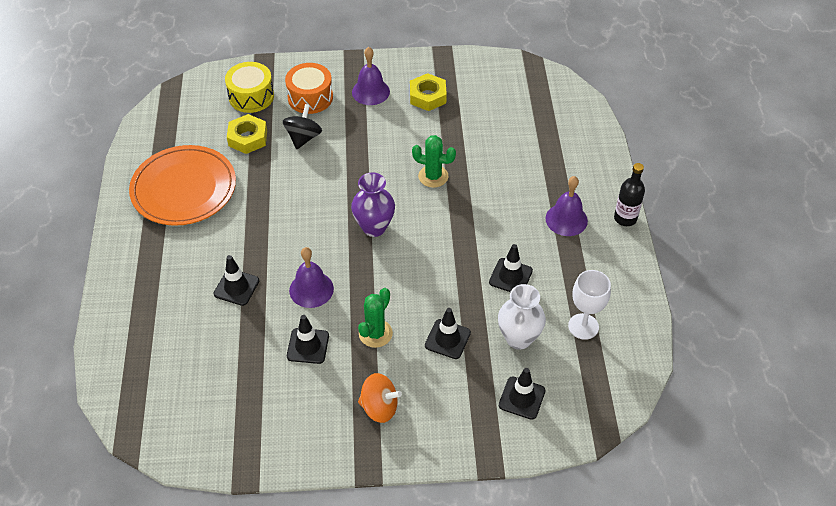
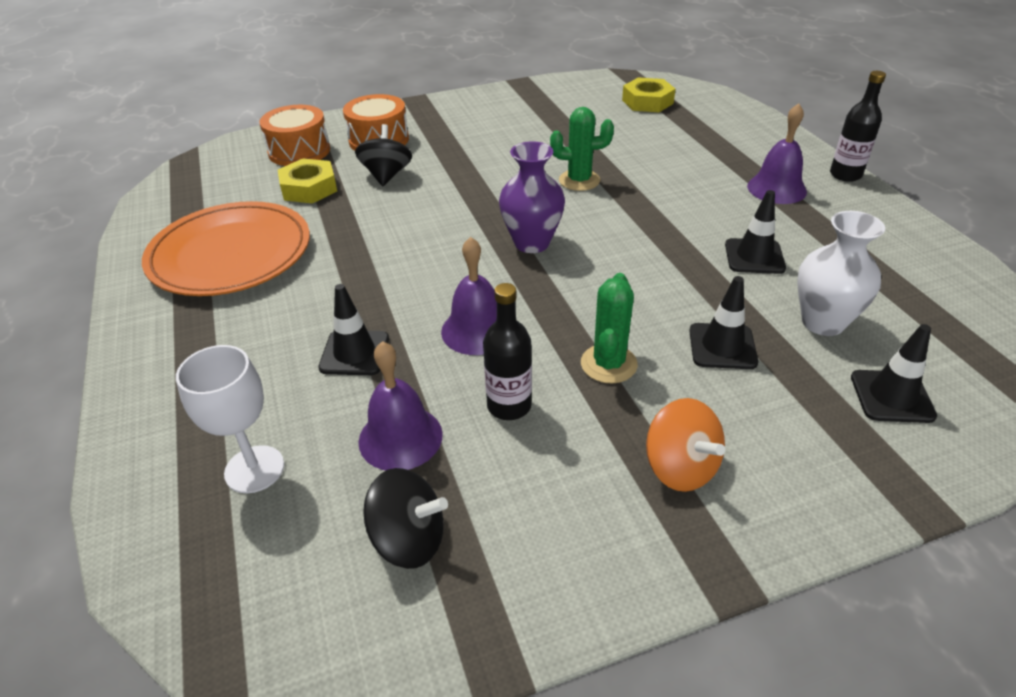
camera: 15 degrees left, 10 degrees down
yellow drum [225,62,274,113] -> orange drum [259,105,330,166]
black traffic cone [287,315,329,364] -> black bottle [483,283,532,420]
purple bell [352,47,390,105] -> purple bell moved to [358,341,443,470]
orange spinning top [358,373,402,423] -> orange spinning top turned 60 degrees clockwise [646,398,725,492]
yellow nut [410,73,447,111] -> yellow nut moved to [622,78,676,112]
white goblet [568,270,611,340] -> white goblet moved to [176,345,284,493]
none -> black spinning top [363,468,448,569]

